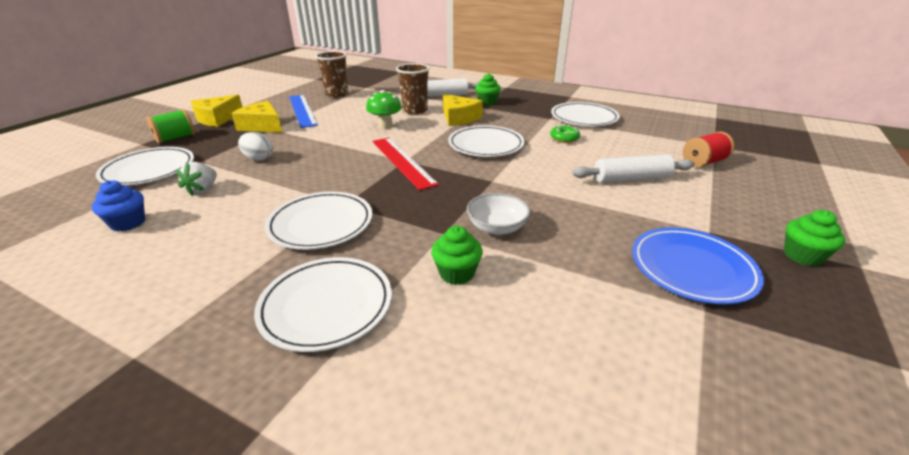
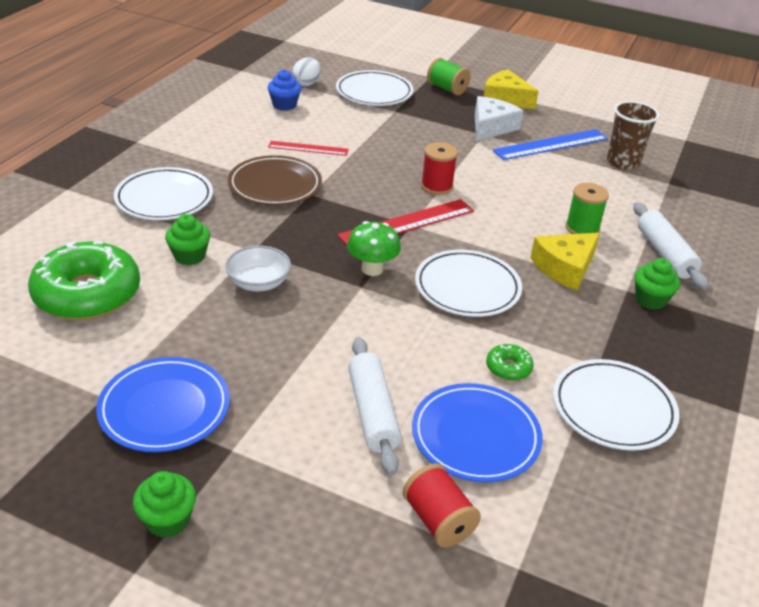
camera: 85 degrees right, 5 degrees up
white strawberry [176,162,217,196] -> none
yellow cheese [231,101,282,133] -> white cheese [475,96,524,141]
white egg [238,132,273,161] -> white egg moved to [292,57,320,86]
white plate [265,191,372,250] -> brown plate [228,155,322,206]
green mushroom [366,90,402,129] -> green mushroom moved to [347,221,401,276]
brown cup [396,63,430,115] -> green spool [565,183,609,234]
none -> green donut [28,241,140,320]
none -> red ruler [268,141,349,156]
none -> blue plate [412,383,542,482]
none -> red spool [421,142,458,195]

